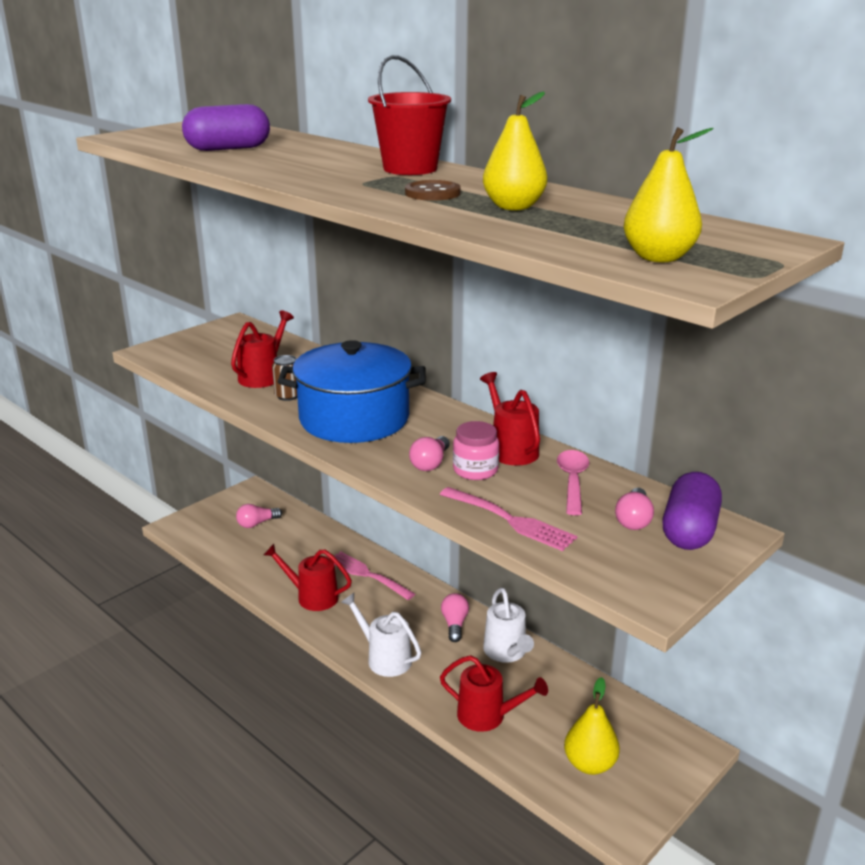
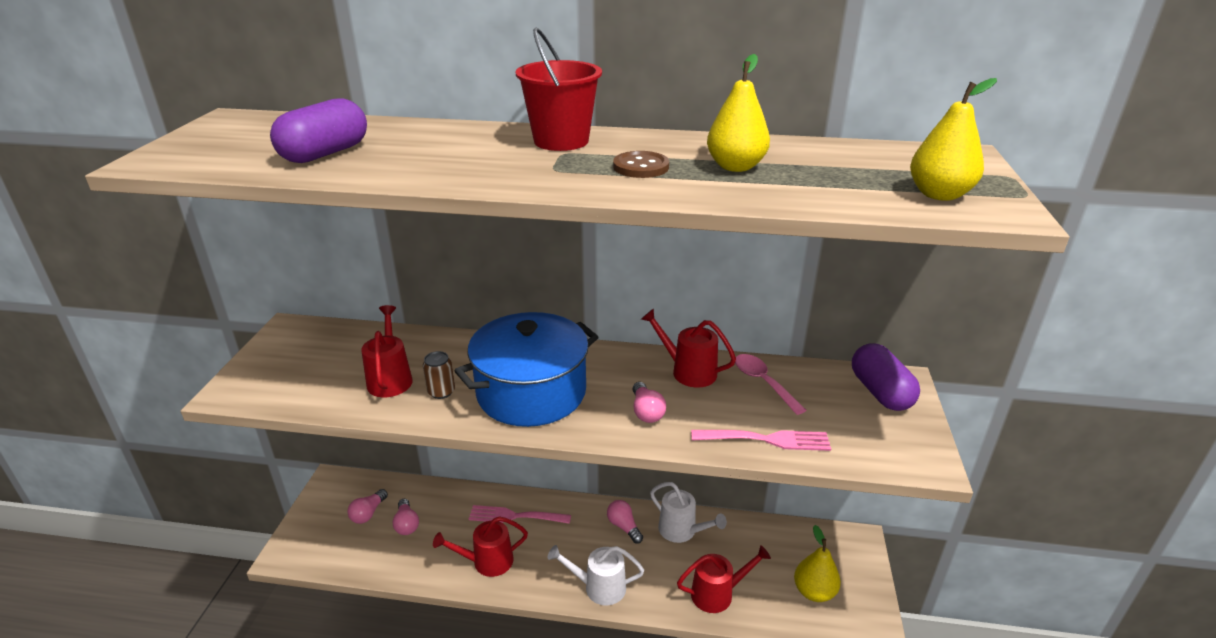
camera: 35 degrees left, 5 degrees up
pink jar [453,421,499,480] -> none
pink light bulb [615,488,654,530] -> pink light bulb moved to [393,499,419,535]

